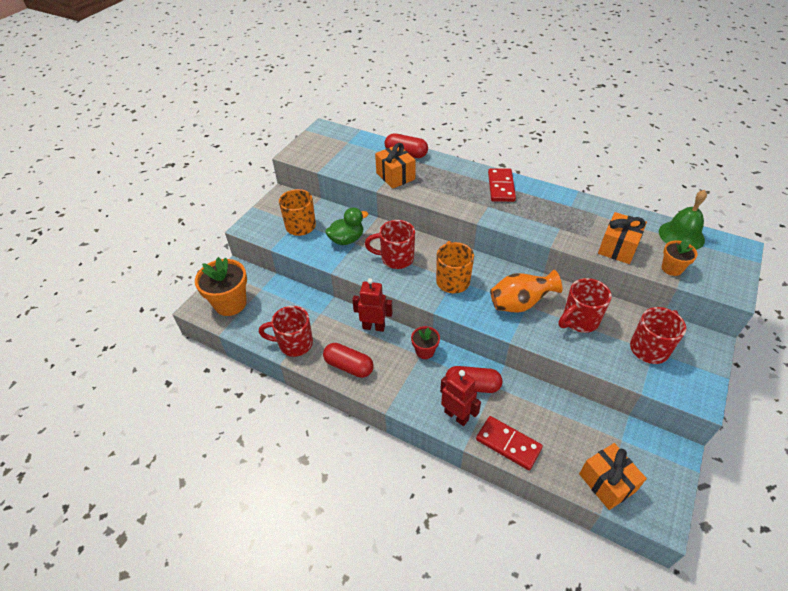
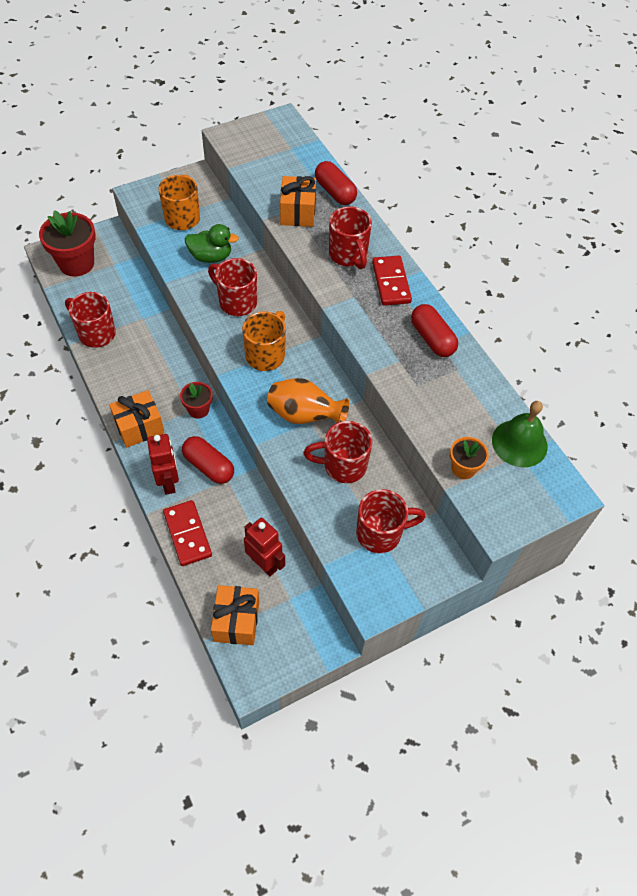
camera: 30 degrees right, 10 degrees up
orange flower pot [195,257,247,316] -> red flower pot [39,210,96,277]
red capsule [323,343,374,378] -> red capsule moved to [411,304,458,357]
red robot [352,278,393,332] -> red robot moved to [244,518,285,576]
red domino [488,168,516,202] -> red domino turned 45 degrees counterclockwise [372,256,412,306]
orange gift [598,212,647,264] -> orange gift moved to [109,390,165,448]
none -> red mug [329,206,372,269]

